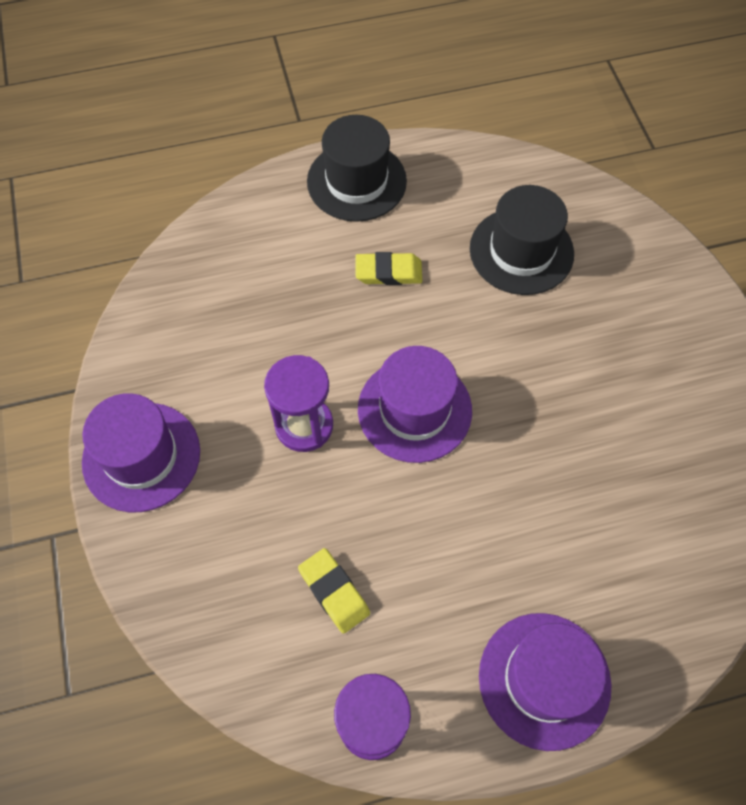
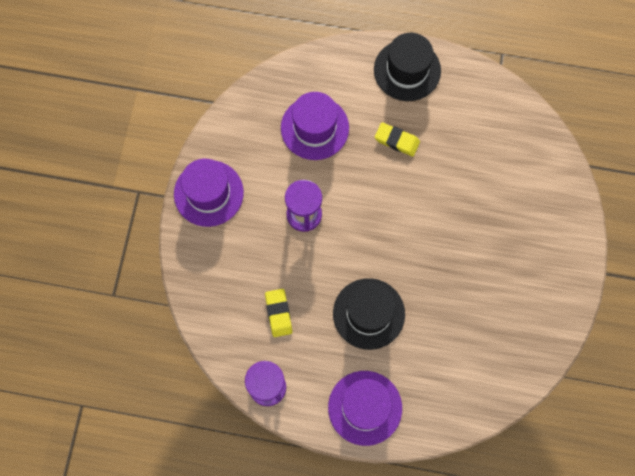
camera: 25 degrees right, 10 degrees up
purple hat [358,346,472,463] -> purple hat moved to [281,92,349,160]
black hat [470,185,574,295] -> black hat moved to [333,278,405,350]

